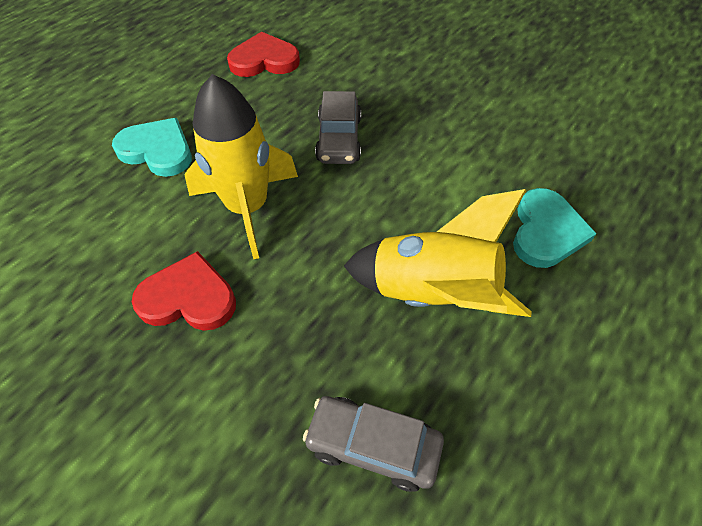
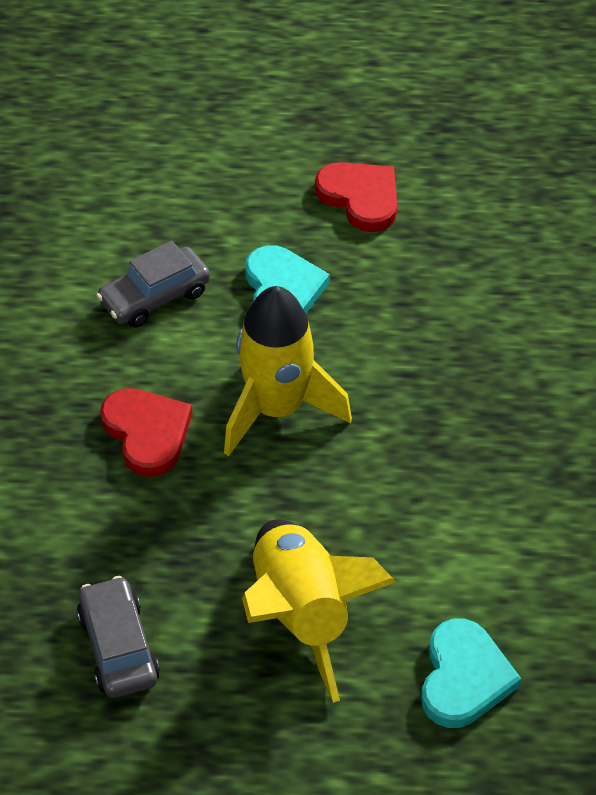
camera: 55 degrees right, 5 degrees down
red heart [227,32,300,77] -> red heart moved to [315,162,397,232]
grey car [315,91,361,164] -> grey car moved to [96,241,210,328]
turquoise heart [513,188,597,268] -> turquoise heart turned 60 degrees counterclockwise [421,619,521,728]

